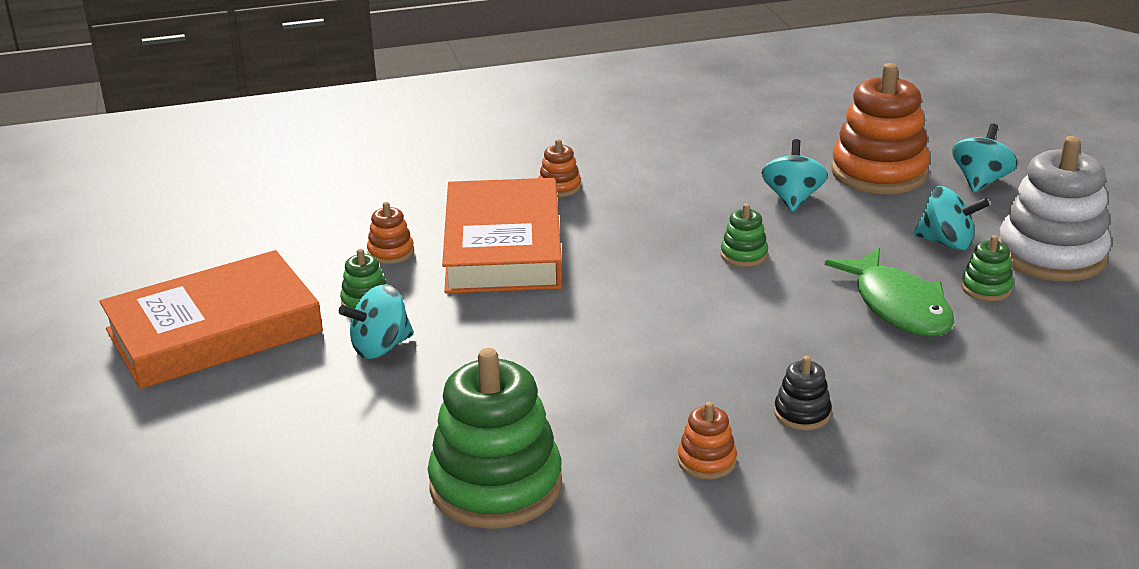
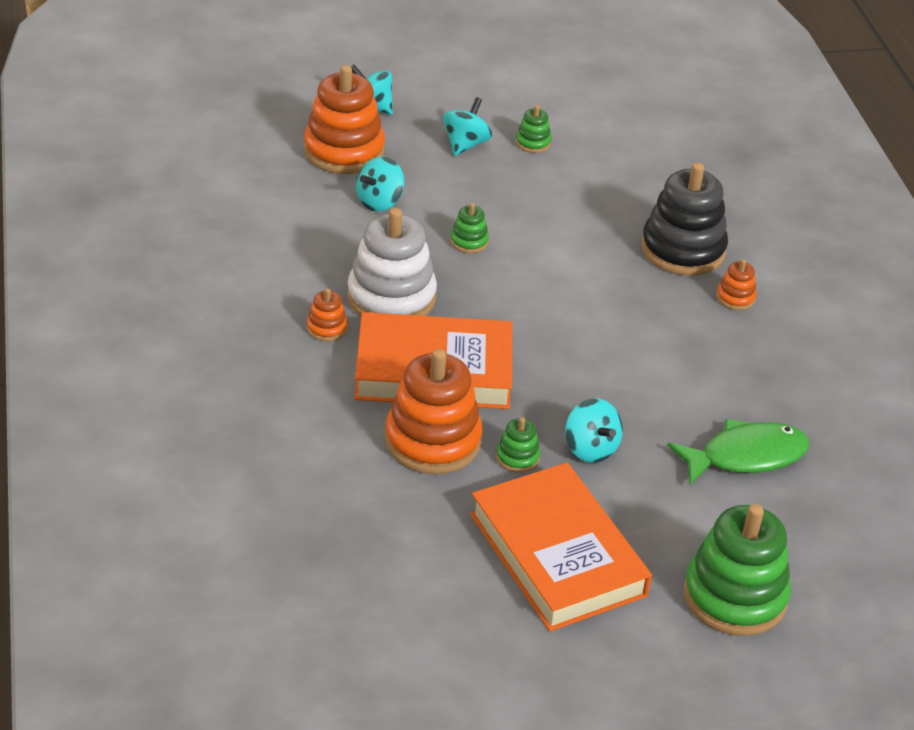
camera: 90 degrees left, 10 degrees up
orange stacking toy [367,202,414,264] -> orange stacking toy [385,349,483,474], size x2.22
green stacking toy [428,348,562,529] -> green stacking toy moved to [683,504,791,636]
turquoise spinning top [762,139,828,212] -> turquoise spinning top turned 60 degrees counterclockwise [356,156,404,212]
black stacking toy [774,356,832,431] -> black stacking toy [641,162,728,276], size x2.22
green fish [825,248,954,337] -> green fish moved to [667,419,810,485]
white stacking toy [998,136,1111,282] -> white stacking toy moved to [348,208,437,316]

